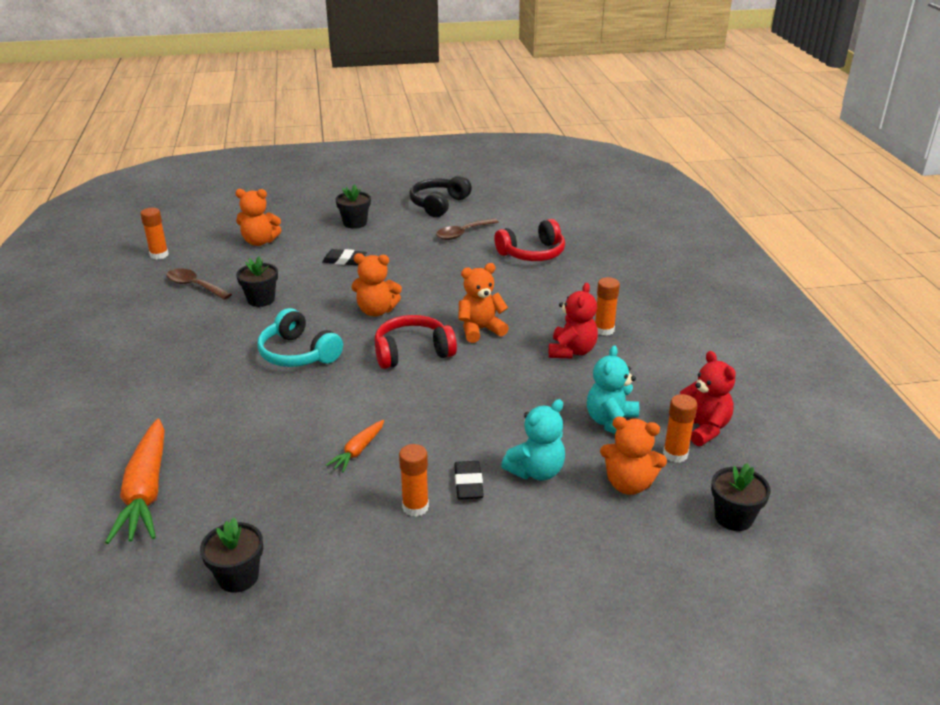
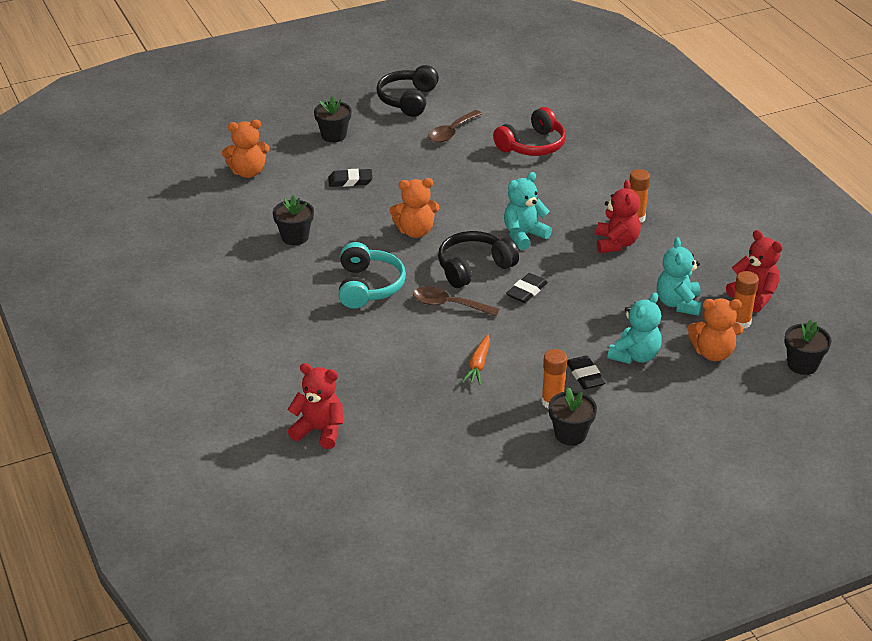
camera: 15 degrees left, 5 degrees up
orange carrot [105,419,165,544] -> red teddy bear [287,363,343,449]
orange glue stick [140,208,169,260] -> none
brown spoon [167,268,232,300] -> brown spoon moved to [413,286,499,316]
black flower pot [200,518,263,593] -> black flower pot moved to [548,387,597,445]
turquoise headphones [257,308,343,367] -> turquoise headphones turned 120 degrees counterclockwise [339,242,406,309]
red headphones [374,315,457,369] -> black headphones [438,231,519,288]
orange teddy bear [458,263,509,343] -> turquoise teddy bear [504,172,552,250]
none -> black eraser [506,273,548,303]

